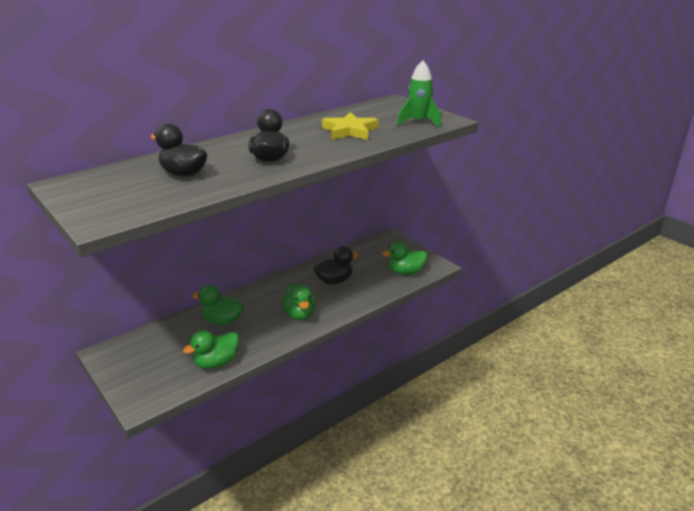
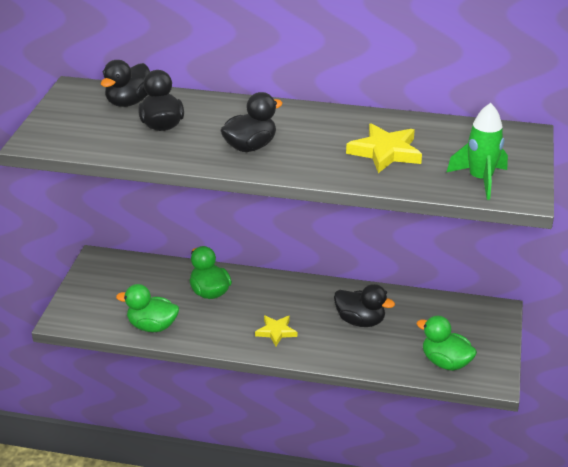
camera: 50 degrees right, 5 degrees up
green duck [281,283,316,320] -> yellow star [255,315,297,346]
none -> black duck [101,60,150,107]

